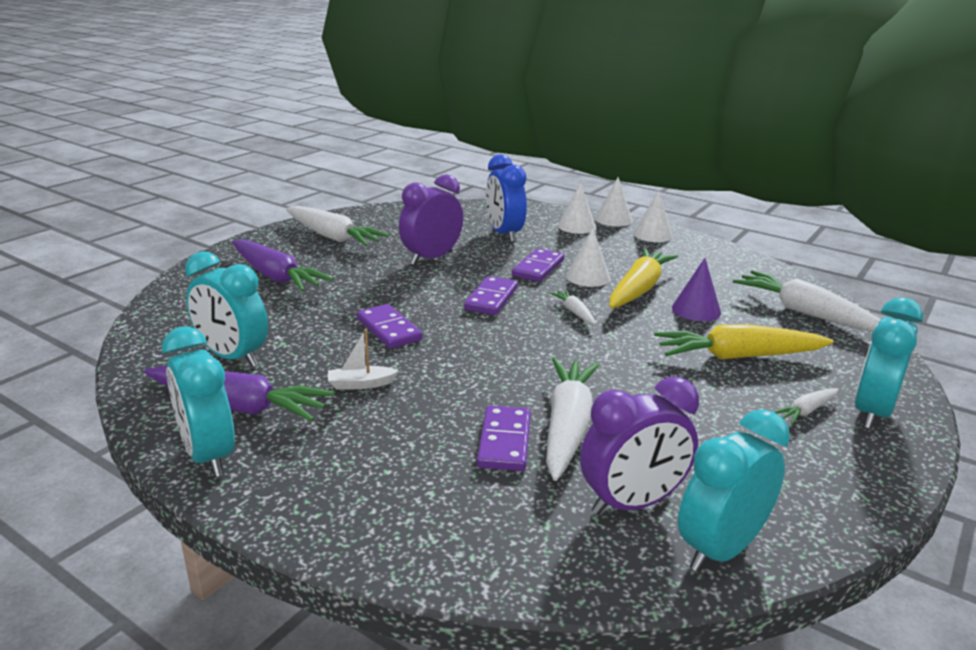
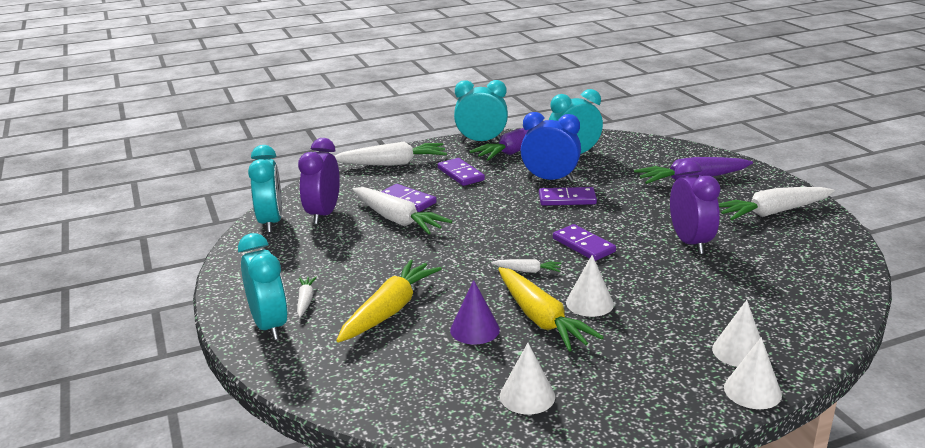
camera: 125 degrees right, 0 degrees up
white boat [328,329,399,390] -> none
blue clock [486,154,527,242] -> blue clock moved to [521,112,581,182]
purple domino [512,248,564,282] -> purple domino moved to [438,158,485,186]
white cone [633,190,673,242] -> white cone moved to [500,343,555,414]
white carrot [733,270,881,332] -> white carrot moved to [335,142,447,166]

